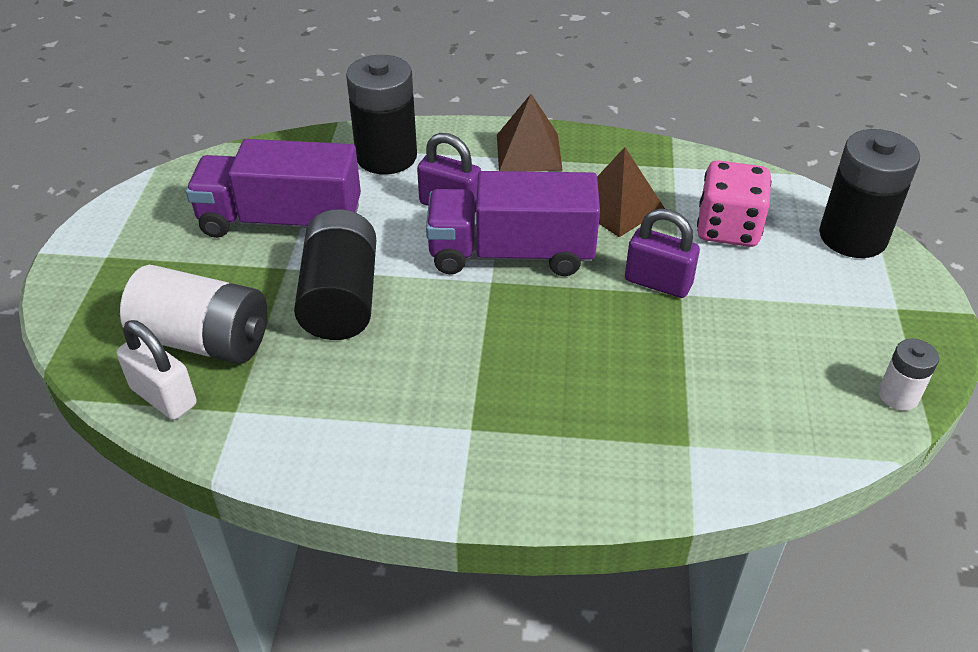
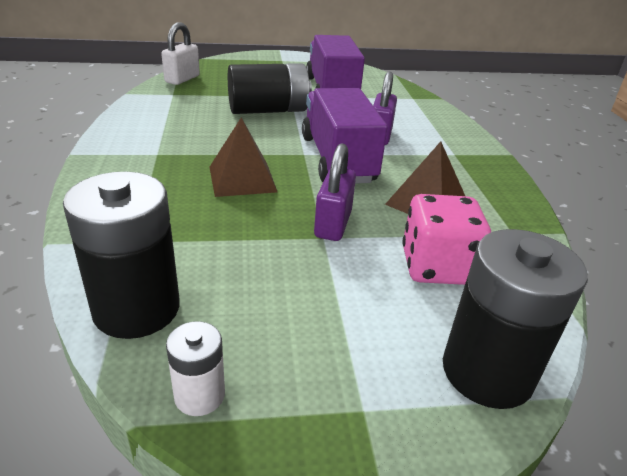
camera: 75 degrees right, 10 degrees down
white battery [120,265,267,364] -> none
black battery [346,55,417,174] -> black battery moved to [63,171,180,339]
brown pyramid [497,94,563,171] -> brown pyramid moved to [210,117,277,197]

